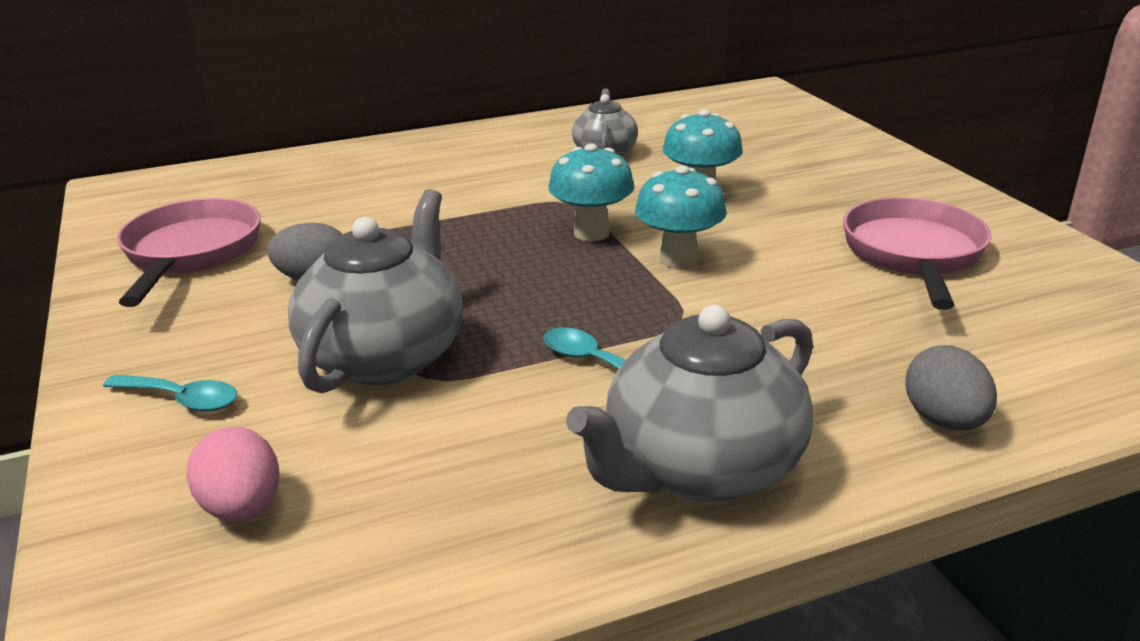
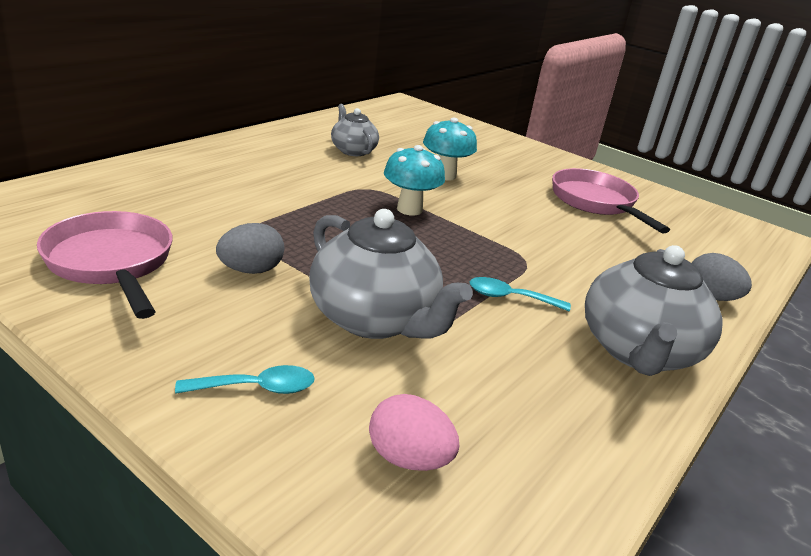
camera: 35 degrees left, 0 degrees up
grey teapot [288,189,463,393] -> grey teapot turned 150 degrees clockwise [309,209,473,339]
turquoise mushroom [635,166,727,269] -> none

